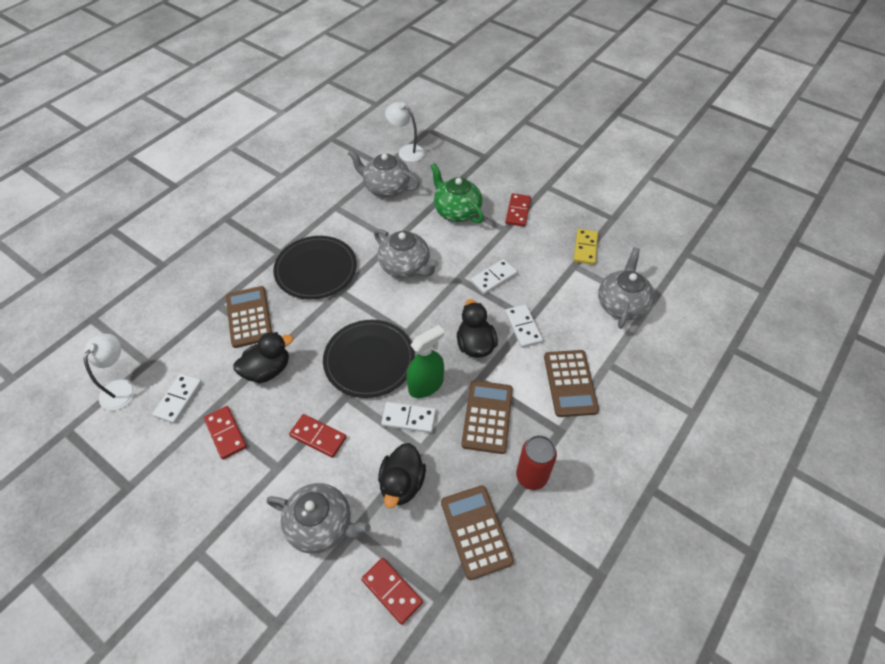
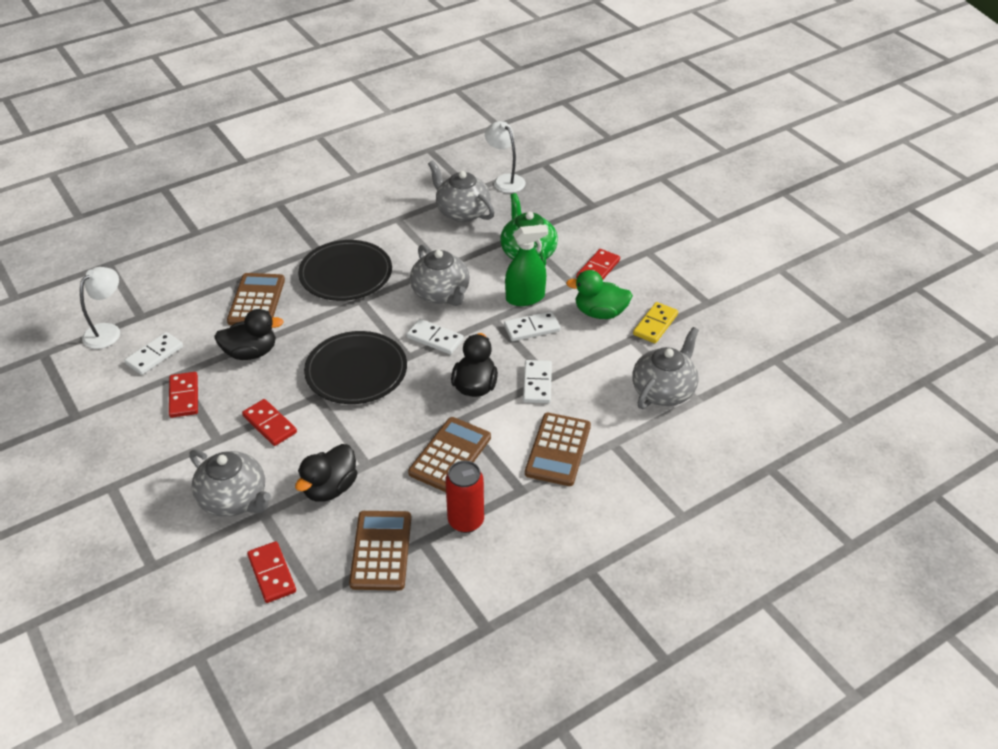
camera: 20 degrees right, 10 degrees down
white domino [381,402,436,433] -> white domino moved to [406,319,464,355]
green spray bottle [406,325,444,398] -> green spray bottle moved to [505,224,548,306]
none -> green duck [566,270,633,319]

